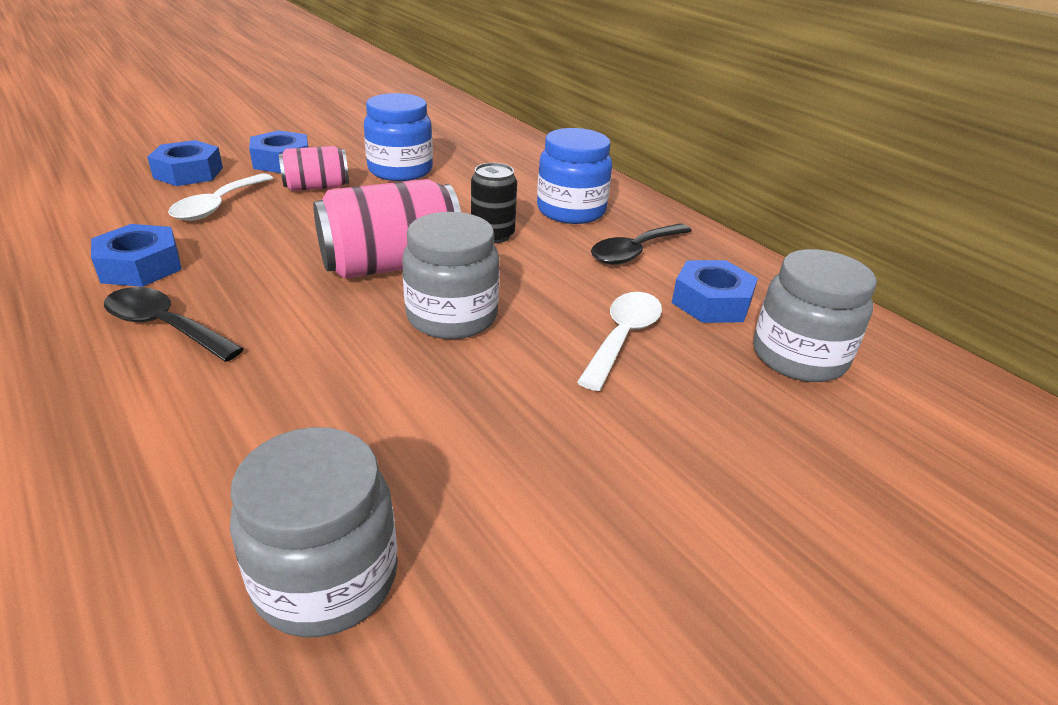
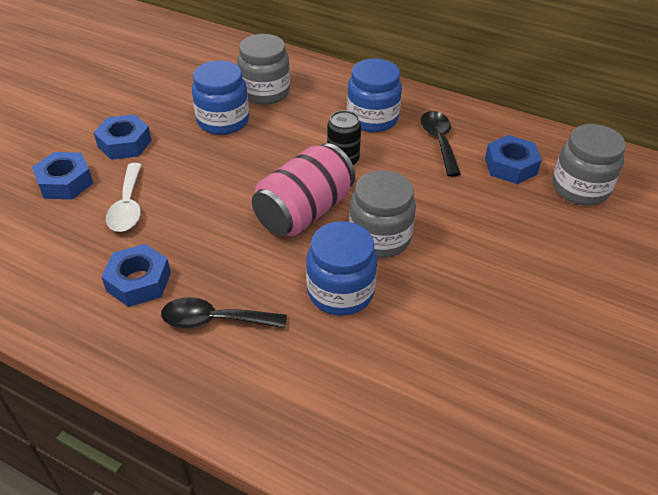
camera: 25 degrees left, 10 degrees up
grey jar [230,427,398,637] -> grey jar moved to [237,34,290,105]
pink can [279,146,349,191] -> none
white spoon [577,292,662,391] -> none
black spoon [591,223,692,265] -> black spoon turned 150 degrees clockwise [421,111,461,177]
none -> blue jar [306,221,377,316]

